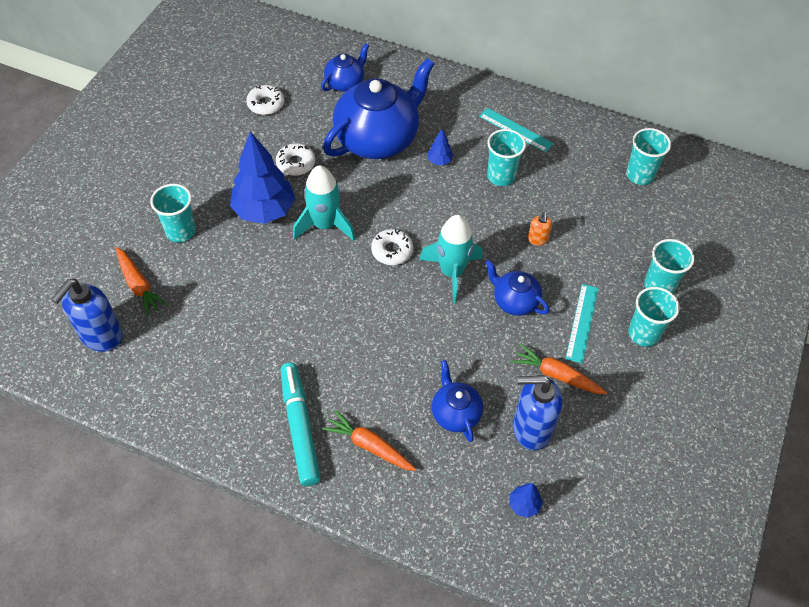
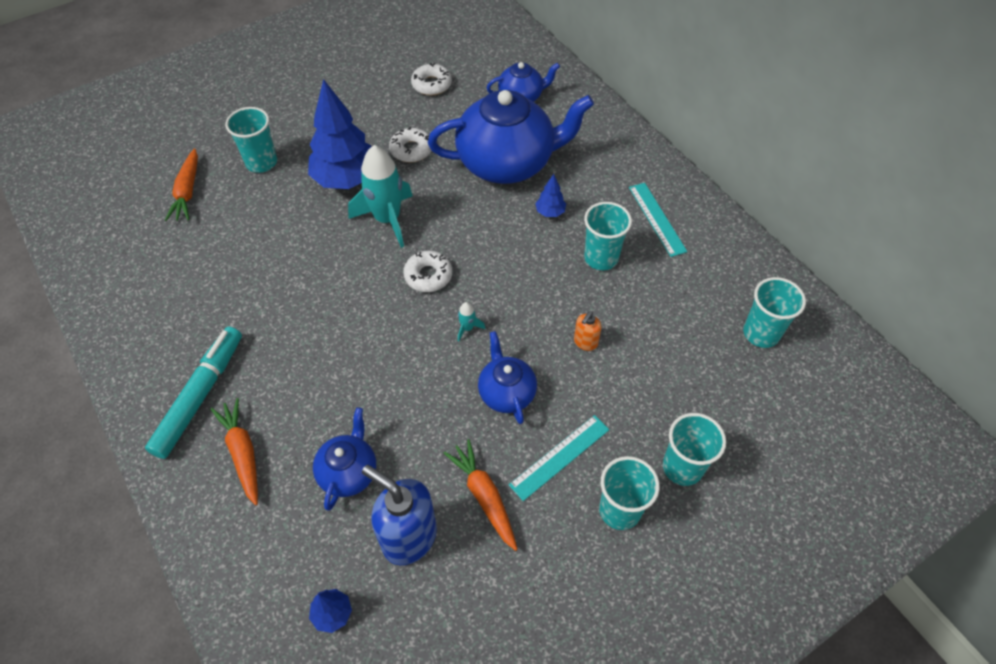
camera: 35 degrees right, 0 degrees up
blue soap dispenser [51,279,123,352] -> none
turquoise rocket [419,215,482,303] -> turquoise rocket [458,302,485,341], size x0.41

